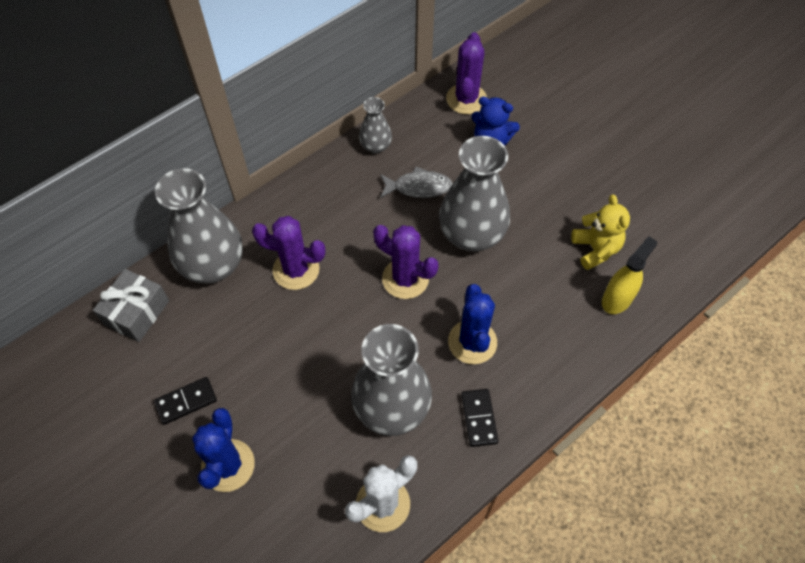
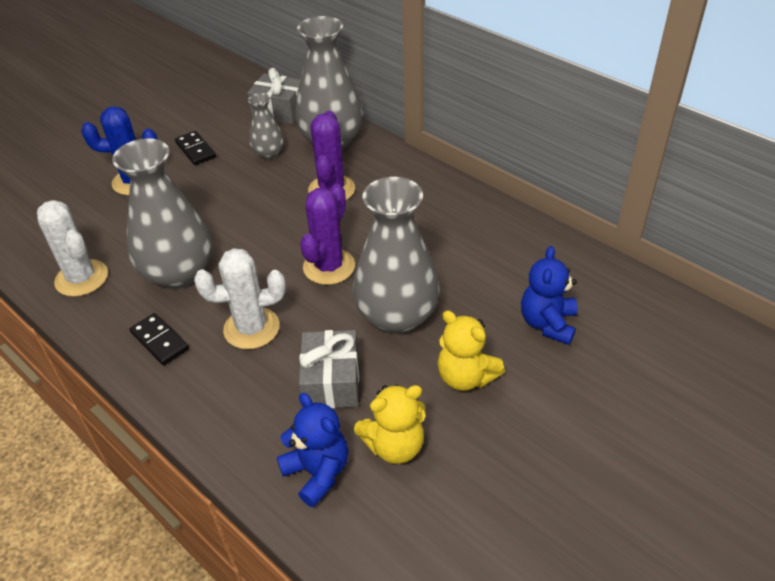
camera: 85 degrees right, 15 degrees down
grey vase [359,97,392,153] -> grey vase moved to [248,93,284,159]
grey fish [380,166,453,198] -> none
purple cactus [446,32,487,114] -> none
blue cactus [448,284,497,364] -> white cactus [194,248,286,349]
black domino [461,389,498,447] -> black domino turned 60 degrees clockwise [129,313,189,365]
yellow spray bottle [602,236,657,314] -> blue teddy bear [277,393,348,508]
none -> grey gift [299,330,359,408]
none -> yellow teddy bear [437,310,505,391]

